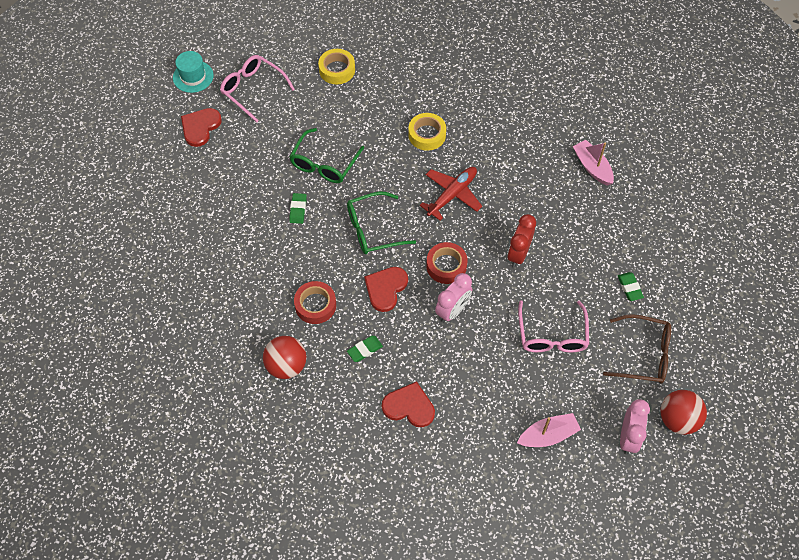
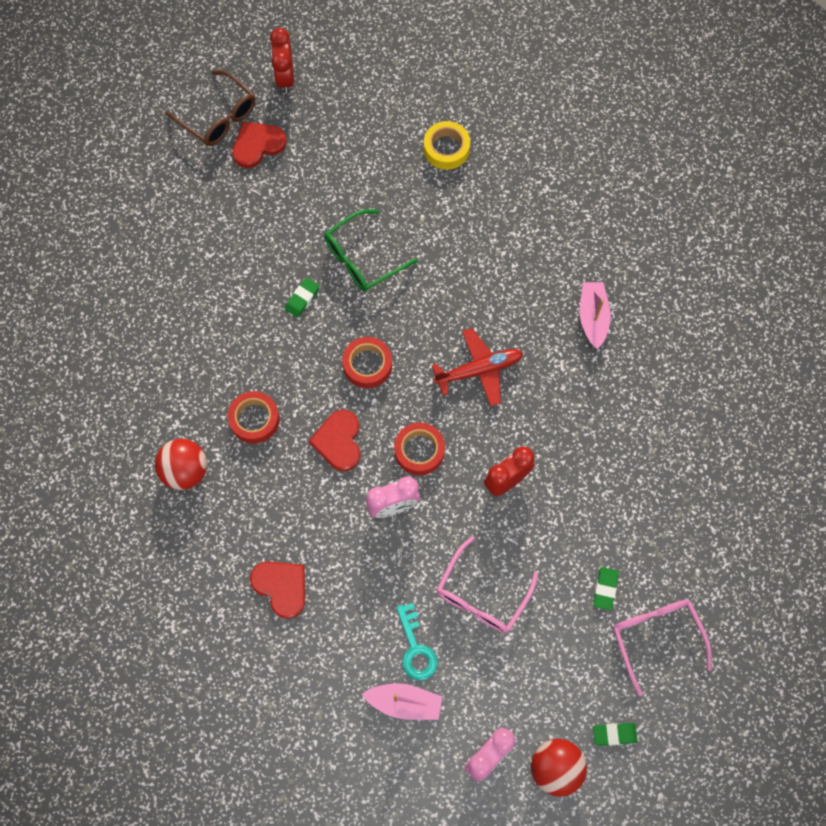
camera: 30 degrees right, 10 degrees up
turquoise hat [173,51,214,93] -> red clock [270,28,294,94]
pink glasses [220,55,295,122] -> pink glasses moved to [613,600,712,696]
green glasses [347,192,416,254] -> red tape [342,337,392,388]
green eraser [347,336,383,362] -> green eraser moved to [593,723,638,746]
red heart [364,267,408,312] -> red heart turned 60 degrees counterclockwise [309,410,360,471]
yellow tape [408,113,446,151] -> none
pink boat [573,140,614,186] -> pink boat moved to [580,282,611,349]
brown glasses [603,314,671,384] -> brown glasses moved to [166,70,256,146]
none -> turquoise key [396,603,438,681]

